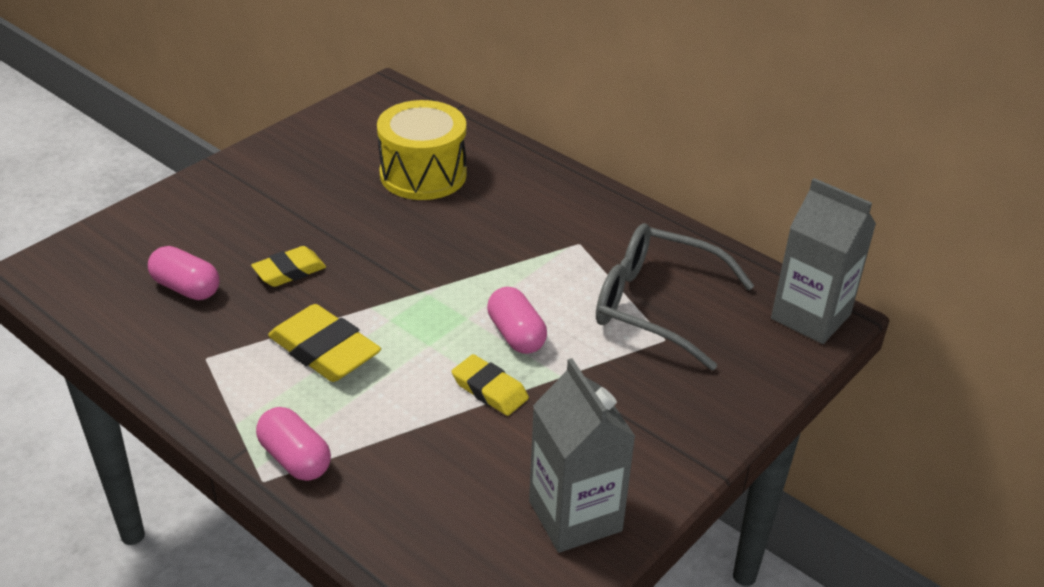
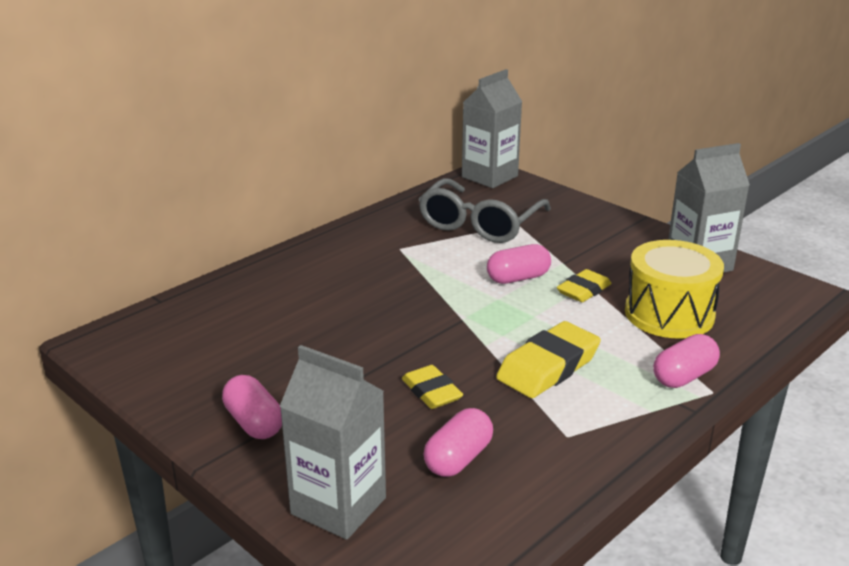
camera: 85 degrees left, 10 degrees down
yellow drum [377,100,467,200] -> yellow drum moved to [625,240,724,339]
none -> pink capsule [222,375,282,439]
none -> grey carton [279,345,386,540]

